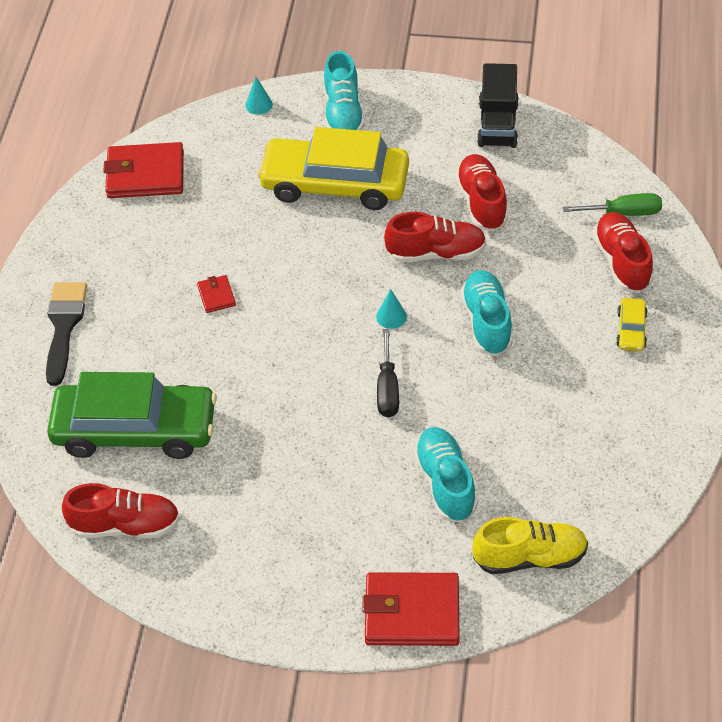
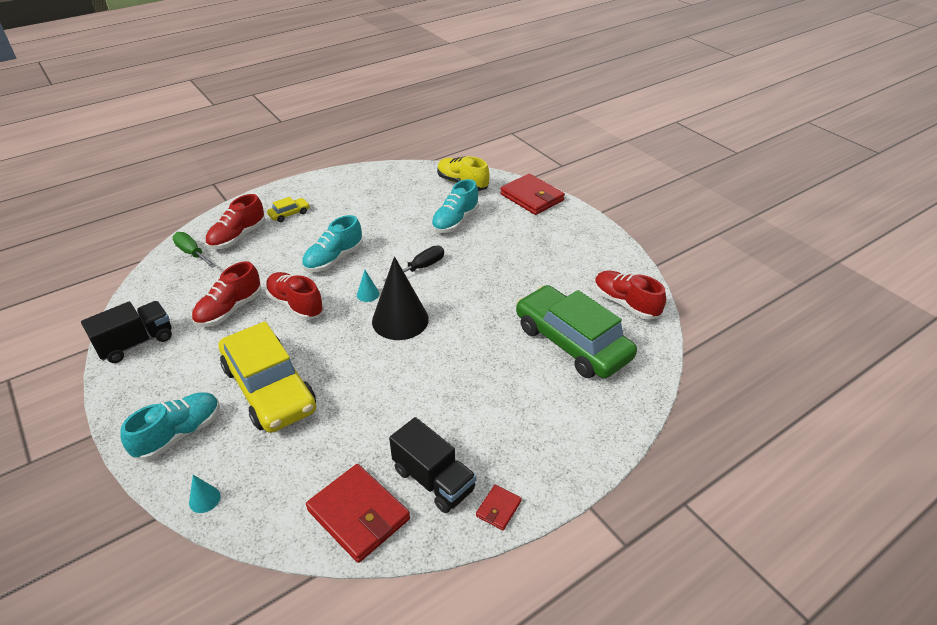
camera: 135 degrees left, 10 degrees down
black brush [46,282,87,386] -> none
red wallet [197,275,236,313] -> red wallet moved to [476,485,522,530]
none -> black cone [372,256,429,340]
none -> black truck [389,417,476,513]

